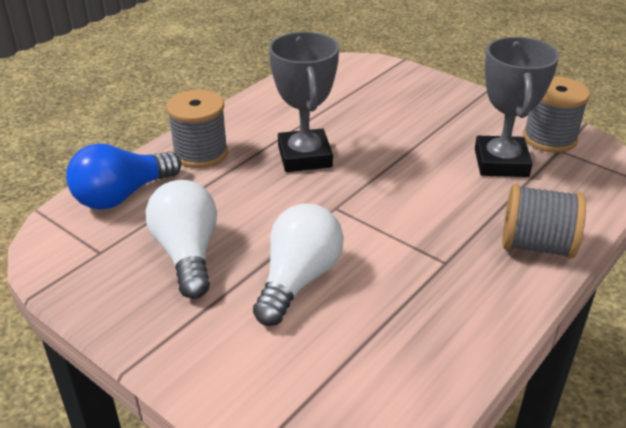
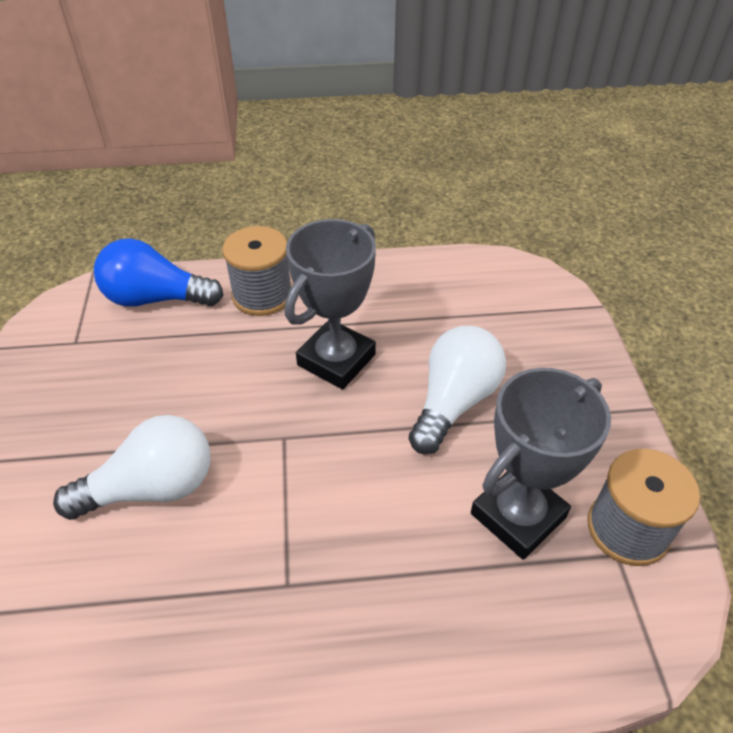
camera: 45 degrees right, 10 degrees up
white light bulb [146,180,217,299] -> white light bulb moved to [408,326,506,454]
grey spool [502,184,586,259] -> none

